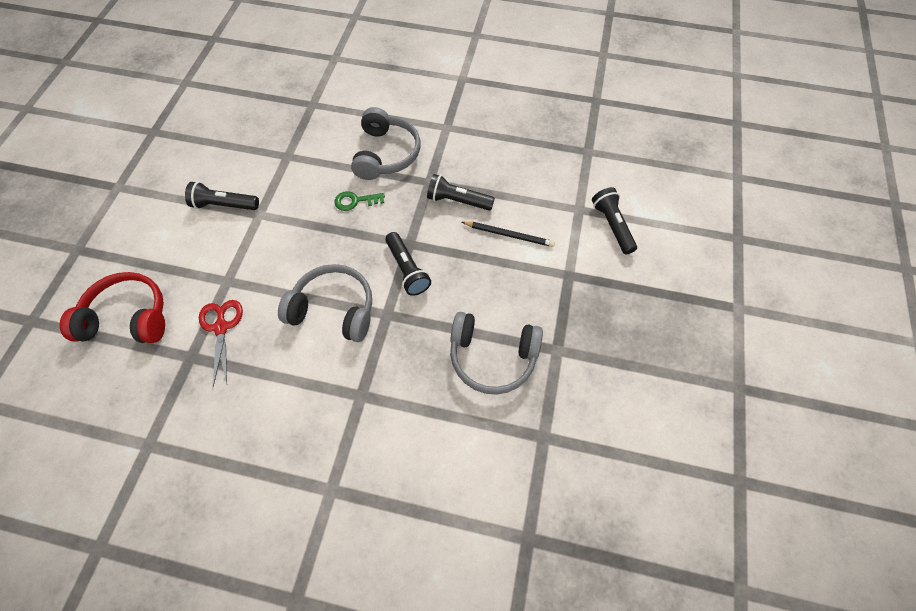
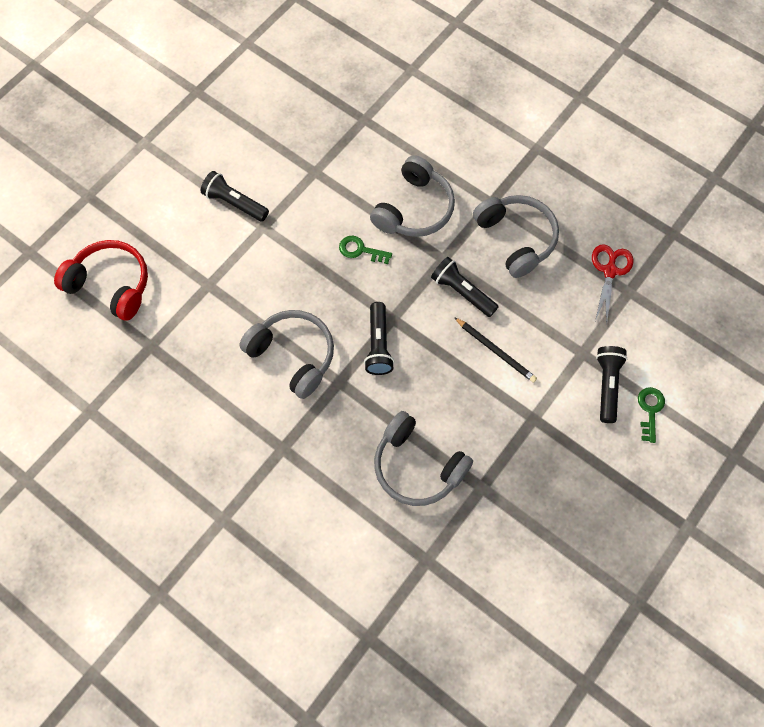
camera: 25 degrees right, 5 degrees up
red scissors [199,300,243,387] -> red scissors moved to [592,244,634,324]
none -> grey headphones [473,195,559,278]
none -> green key [638,387,665,443]

